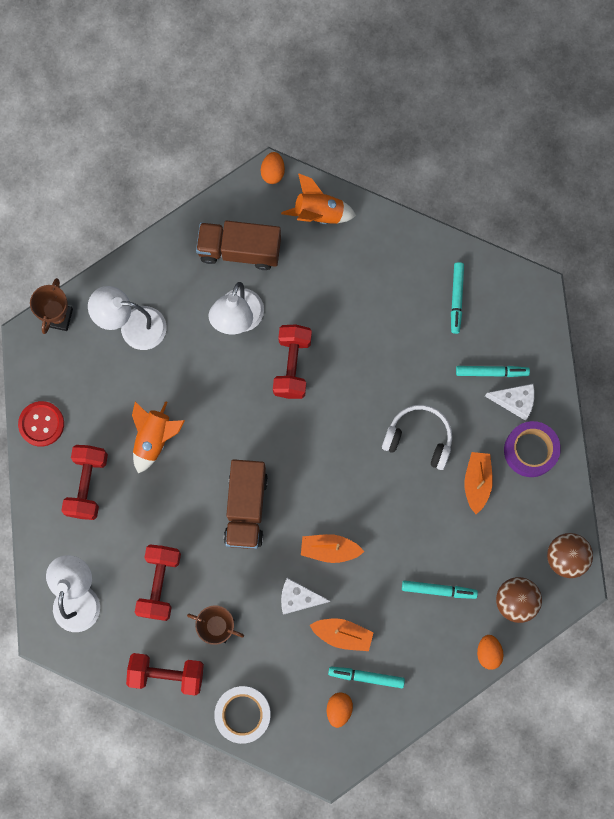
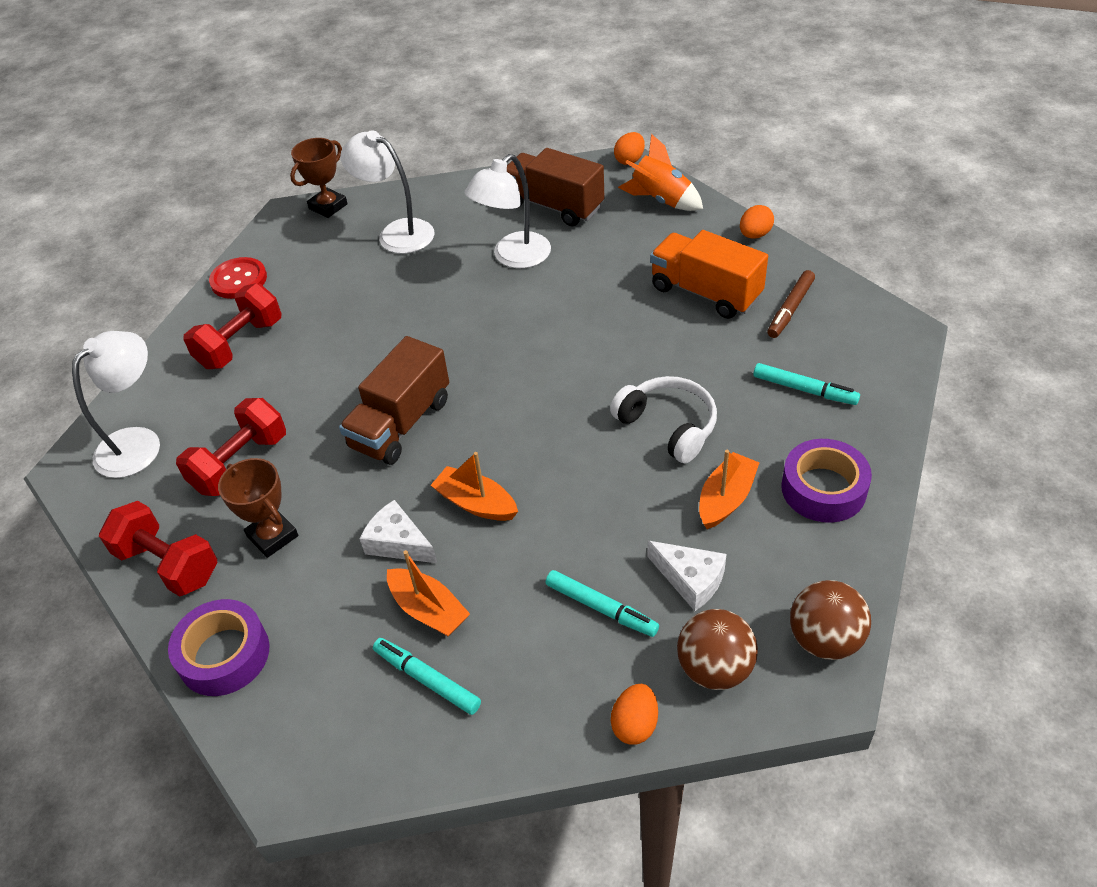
camera: 30 degrees right, 30 degrees down
orange rocket [132,401,185,473] -> none
white tape [214,686,271,744] -> purple tape [168,599,269,696]
red dumbbell [273,324,312,399] -> none
orange egg [327,692,353,728] -> orange egg moved to [740,205,774,239]
turquoise marker [451,262,464,334] -> brown marker [767,270,815,338]
white cheese [485,384,535,421] -> white cheese moved to [647,541,727,611]
none -> orange truck [650,230,768,319]

